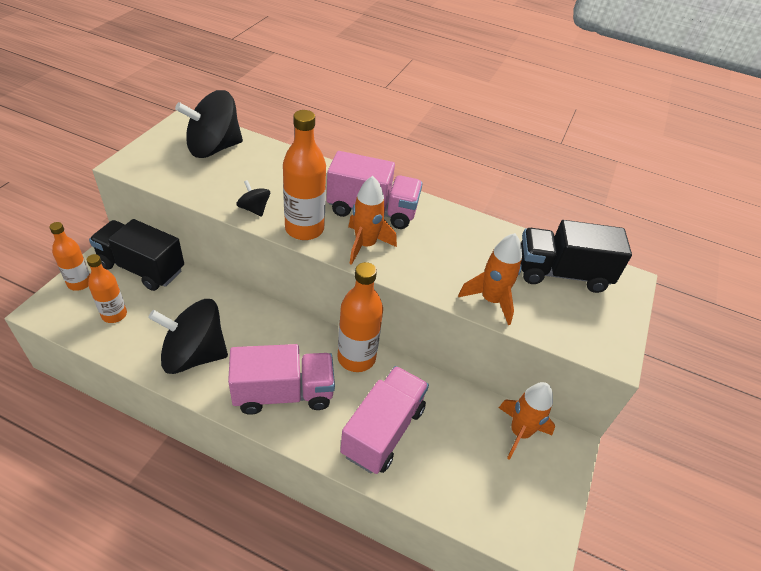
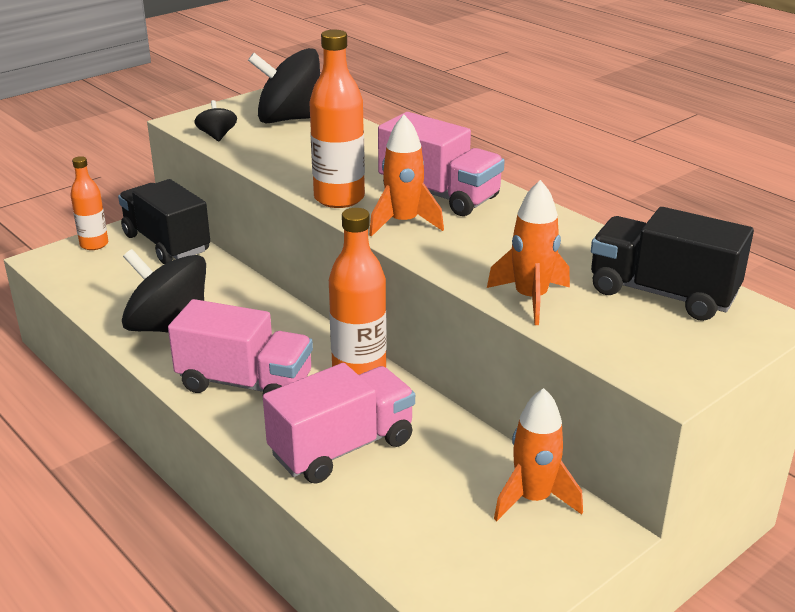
camera: 30 degrees right, 15 degrees down
orange bottle [87,254,127,323] -> none
black spinning top [236,180,270,217] -> black spinning top moved to [194,100,237,142]

